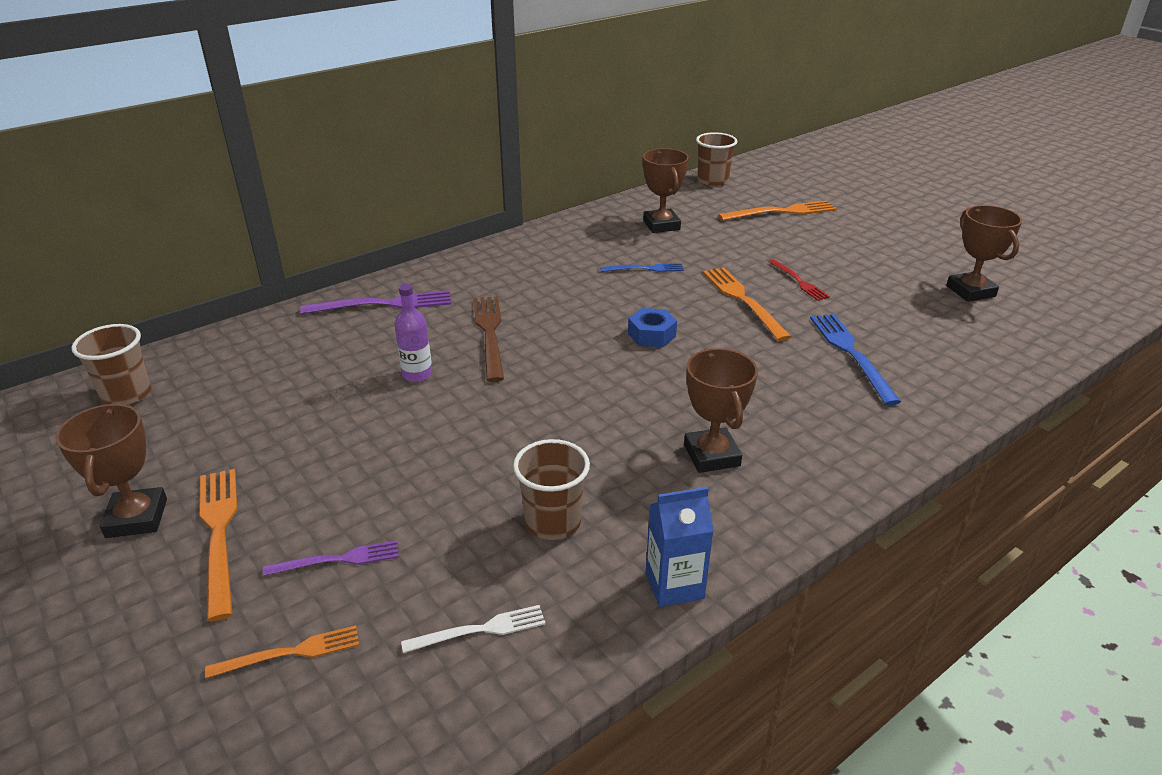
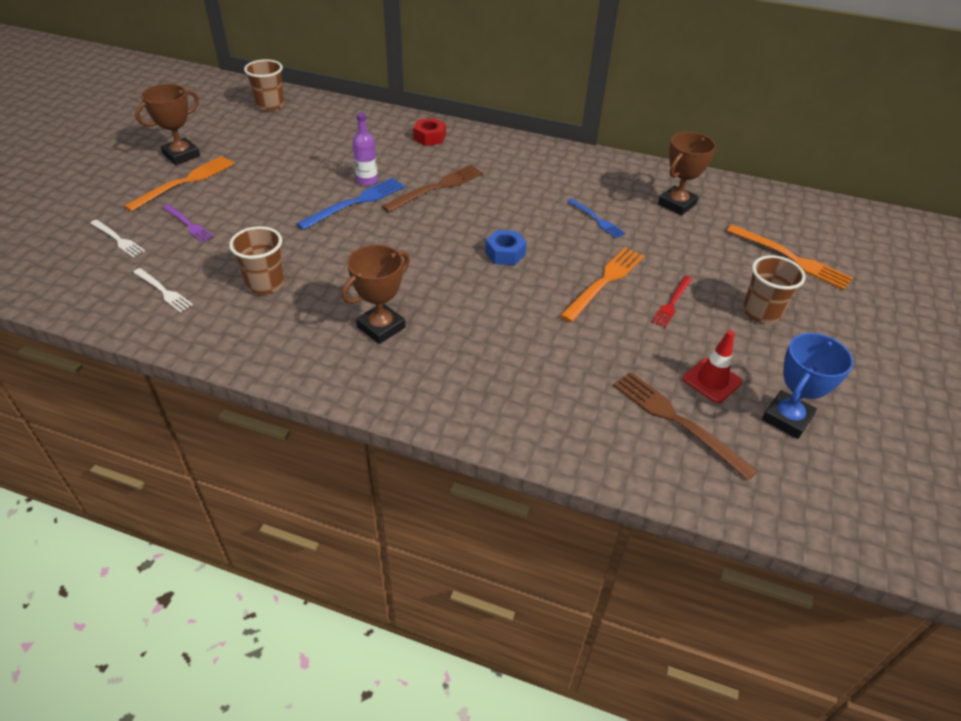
camera: 55 degrees right, 10 degrees up
orange fork [205,625,359,678] -> white fork [90,220,145,257]
purple fork [300,290,451,314] -> red nut [413,118,446,146]
blue carton [646,487,714,607] -> none
brown cup [696,132,737,187] -> brown cup moved to [743,255,806,324]
blue fork [810,314,901,405] -> blue fork moved to [297,178,405,230]
brown trophy [946,205,1022,302] -> blue trophy [762,333,853,439]
none -> brown fork [613,372,758,480]
none -> red traffic cone [683,330,742,403]

